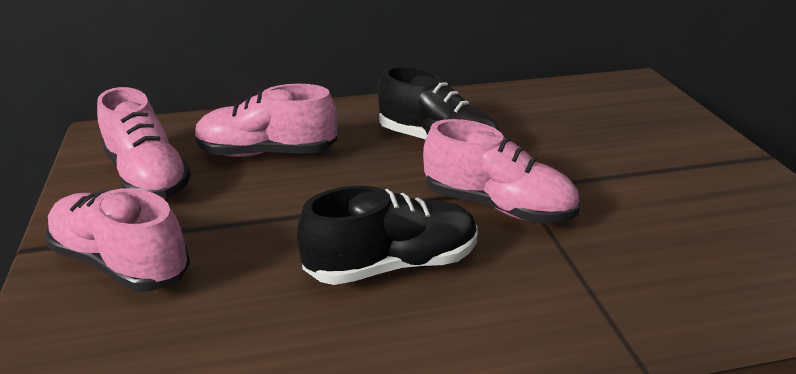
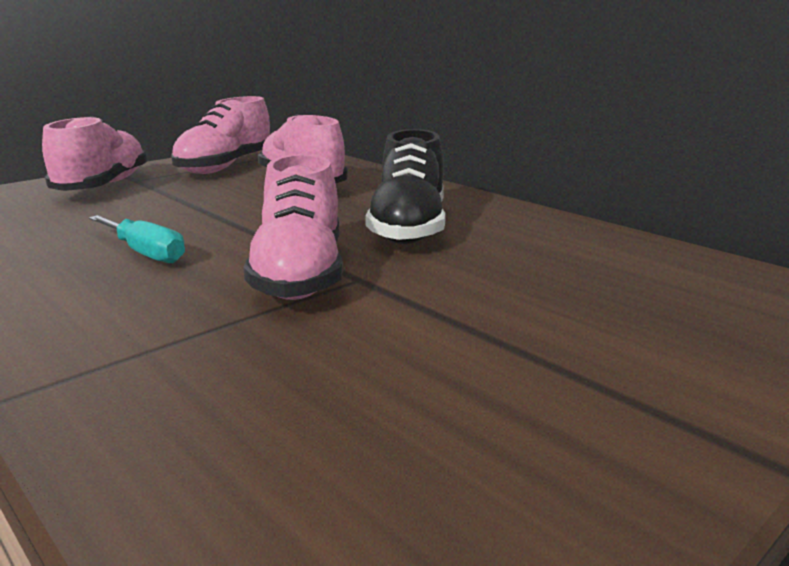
camera: 60 degrees right, 10 degrees down
black shoe [297,186,477,285] -> turquoise screwdriver [89,215,185,263]

